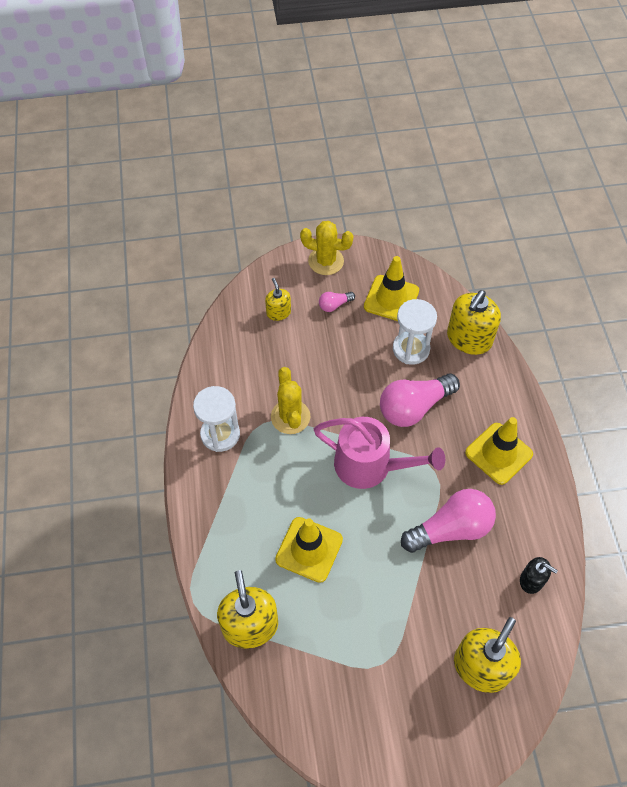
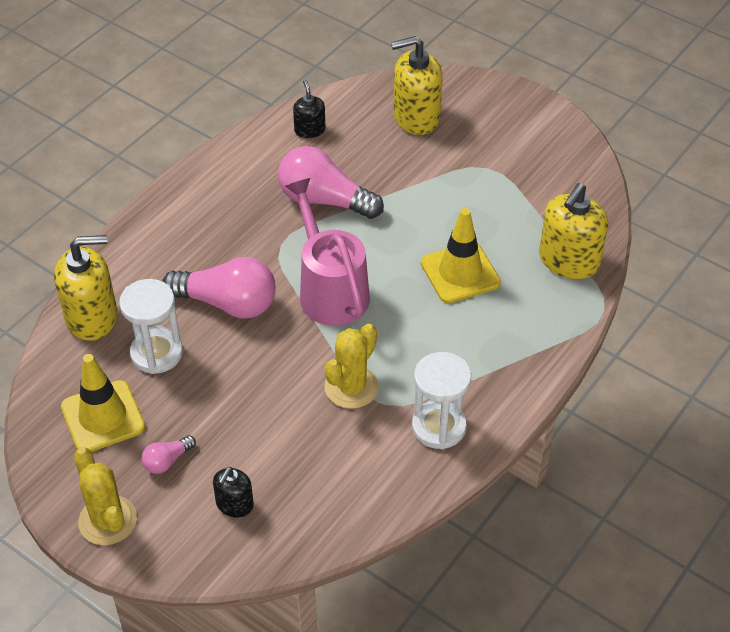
camera: 135 degrees left, 10 degrees down
yellow soap dispenser [265,278,291,321] -> black soap dispenser [213,467,254,517]
pink light bulb [319,292,355,312] -> pink light bulb turned 120 degrees clockwise [141,435,196,474]
yellow traffic cone [465,417,533,485] -> none

